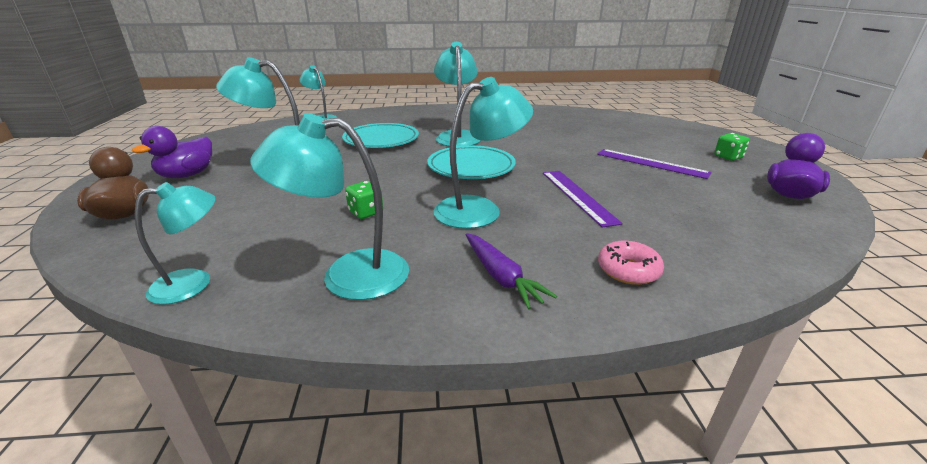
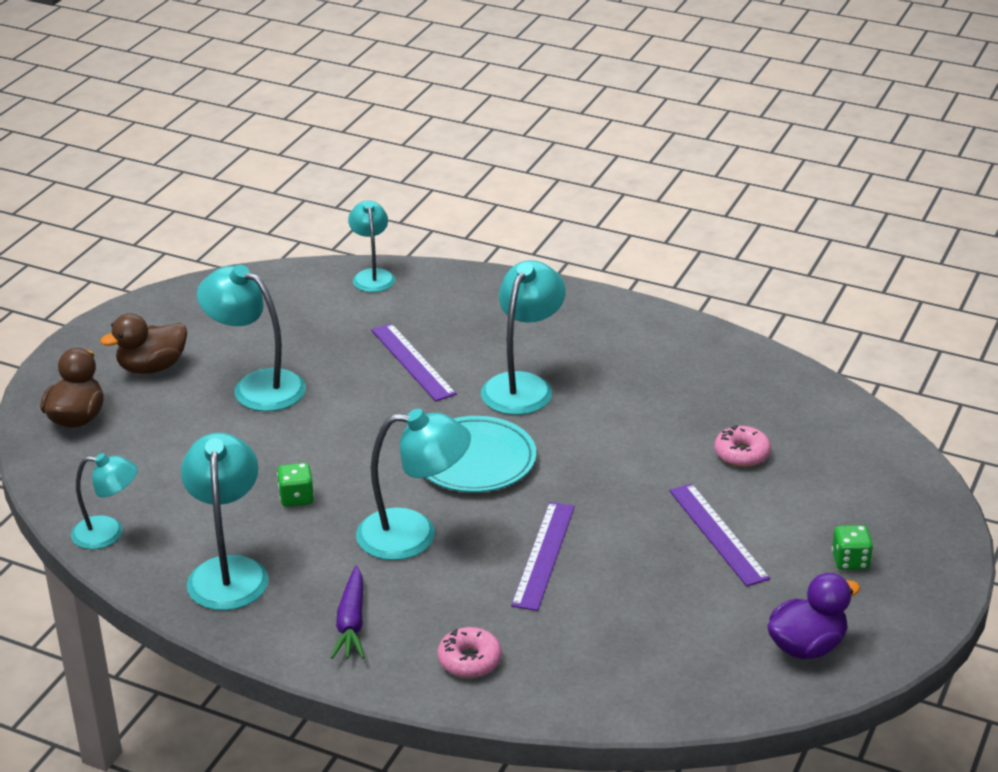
camera: 30 degrees right, 5 degrees up
purple duck [132,126,212,178] -> brown duck [100,313,187,374]
turquoise lamp [250,113,409,300] -> turquoise lamp turned 60 degrees clockwise [181,433,269,610]
turquoise plate [342,123,419,148] -> purple ruler [371,323,457,401]
none -> pink donut [714,425,771,467]

